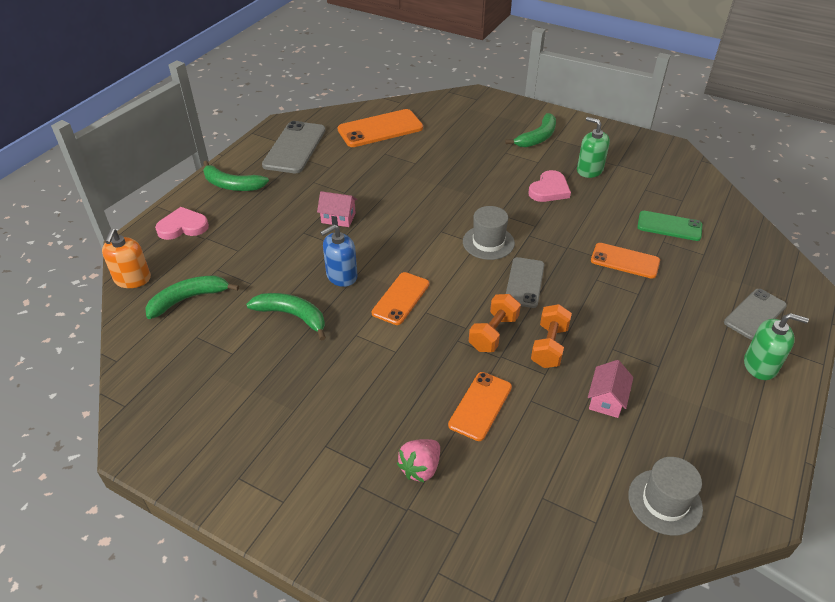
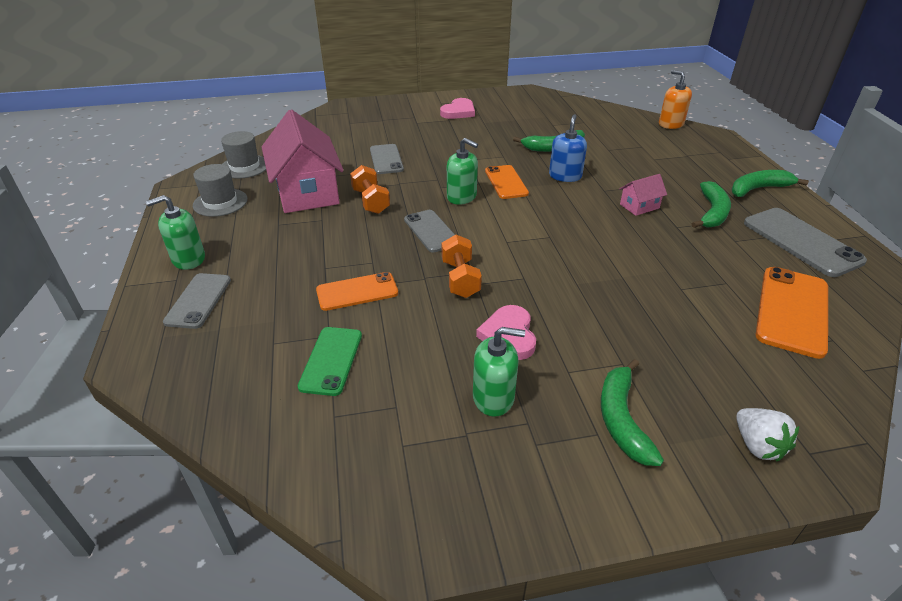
camera: 140 degrees right, 5 degrees down
green banana [145,276,239,319] -> green banana moved to [692,181,731,228]
pink heart [155,207,209,240] -> pink heart moved to [440,98,475,119]
pink strawberry [397,439,440,482] -> none
orange phone [448,372,512,441] -> grey phone [370,144,404,174]
grey hat [463,206,515,260] -> grey hat moved to [193,164,248,217]
orange dumbbell [469,294,521,352] -> orange dumbbell moved to [442,235,482,298]
pink house [588,360,633,418] -> pink house [262,109,344,213], size x2.28
green phone [637,211,702,241] -> green phone turned 60 degrees counterclockwise [298,327,362,396]
none -> green soap dispenser [447,138,478,205]
none -> white strawberry [736,408,799,462]

